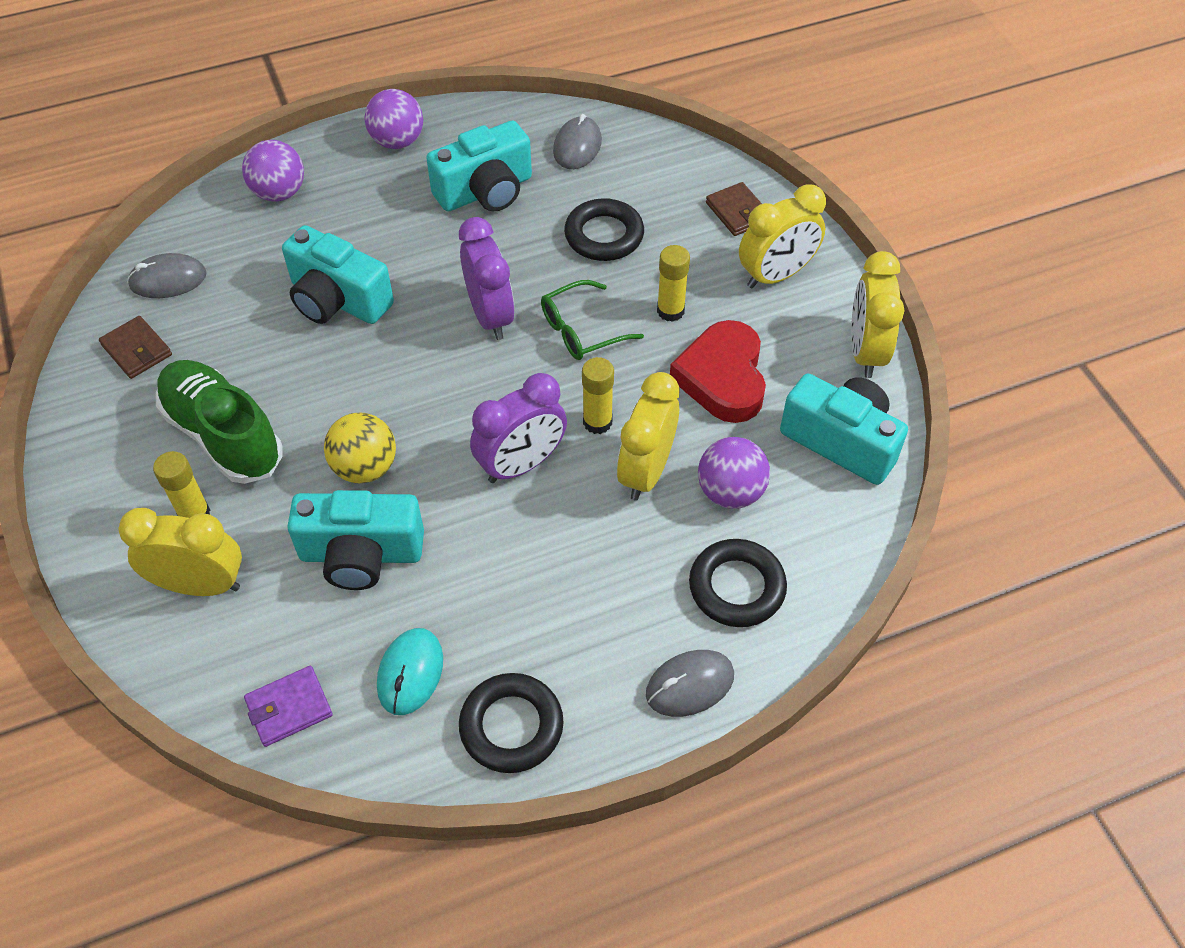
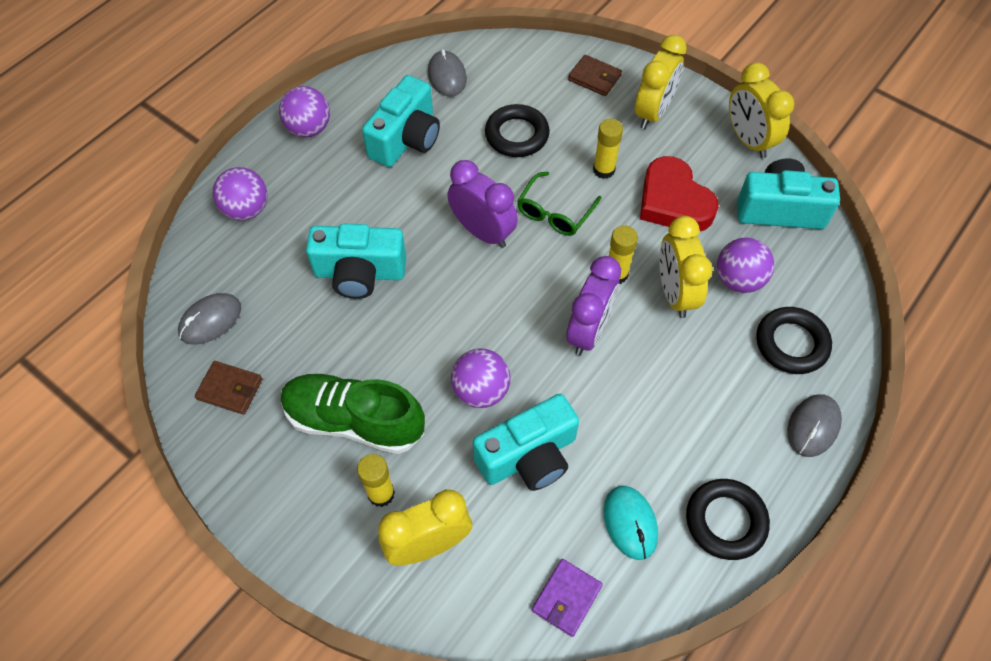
camera: 30 degrees left, 5 degrees up
yellow ball [324,413,396,483] -> purple ball [451,348,510,408]

